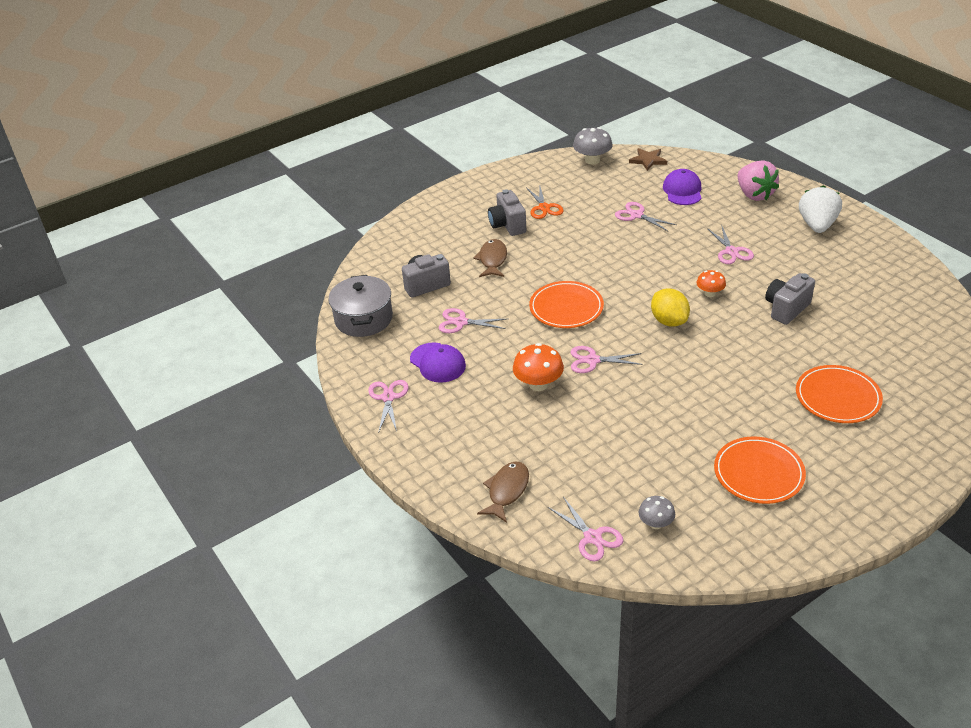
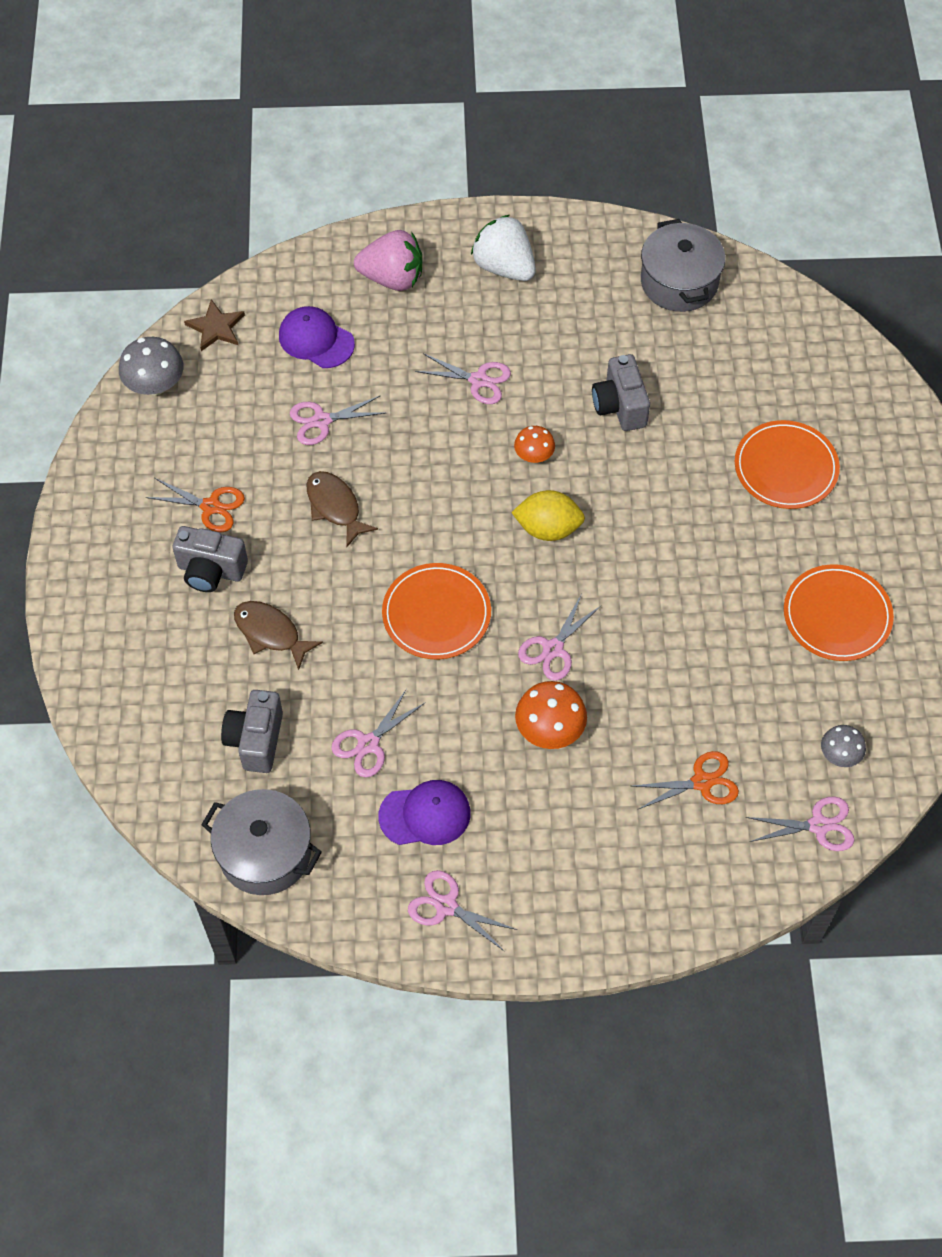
camera: 60 degrees left, 20 degrees up
brown fish [477,462,529,523] -> brown fish moved to [307,471,378,548]
none -> orange scissors [633,751,739,809]
none -> grey pot [641,219,725,312]

